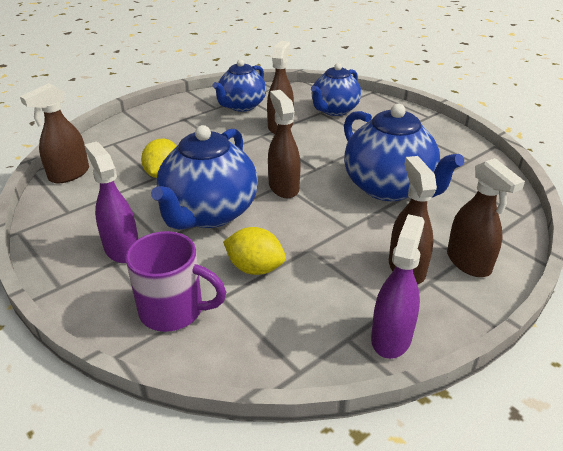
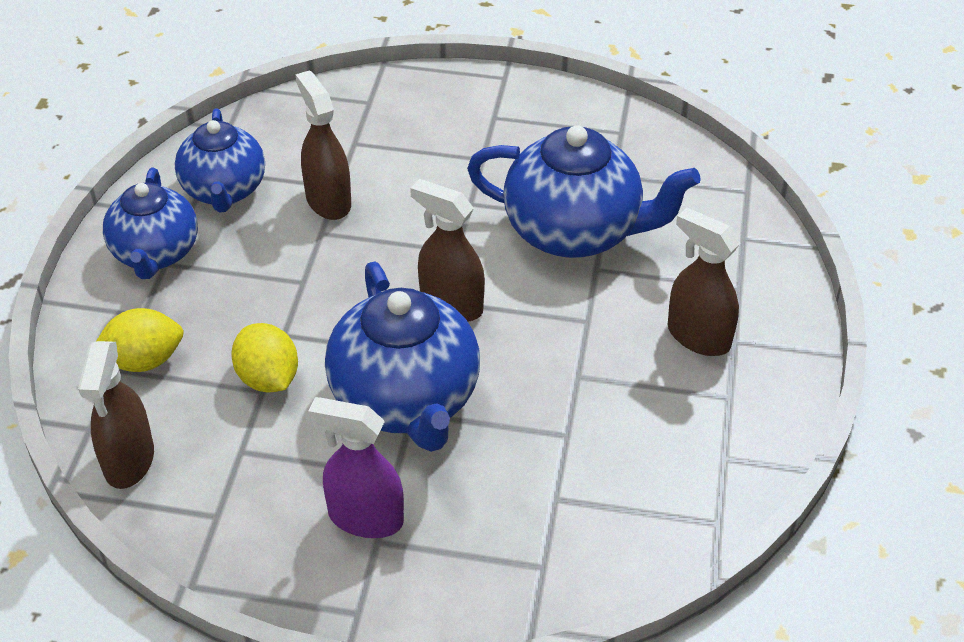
camera: 40 degrees left, 10 degrees up
purple mug [125,231,226,332] -> none
yellow lemon [223,227,286,275] -> yellow lemon moved to [96,308,184,372]
blue teapot [311,63,361,116] -> blue teapot moved to [103,168,198,279]
purple spray bottle [371,214,425,359] -> none
brown spray bottle [447,158,525,277] -> none

